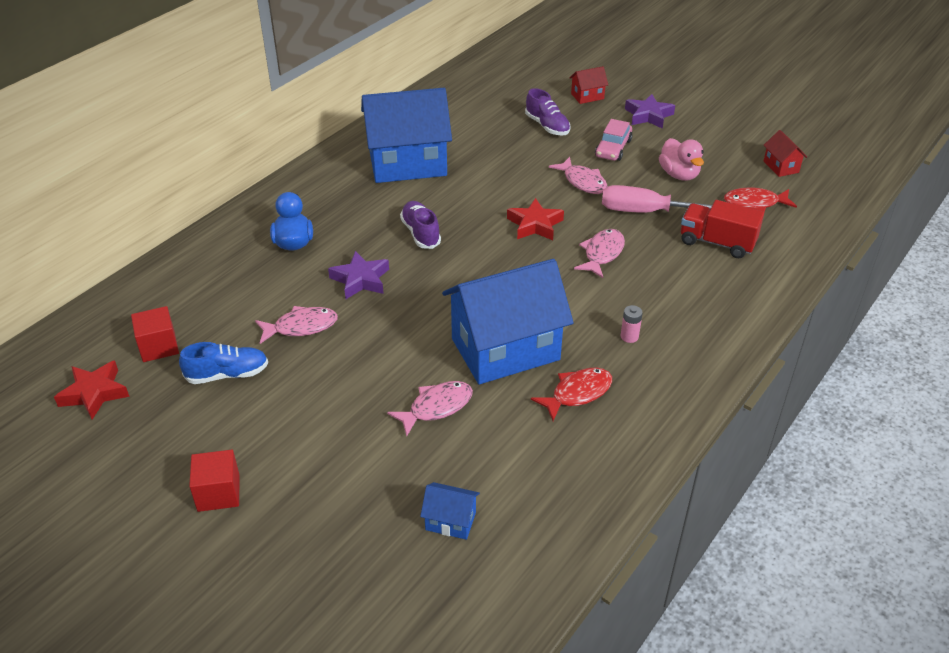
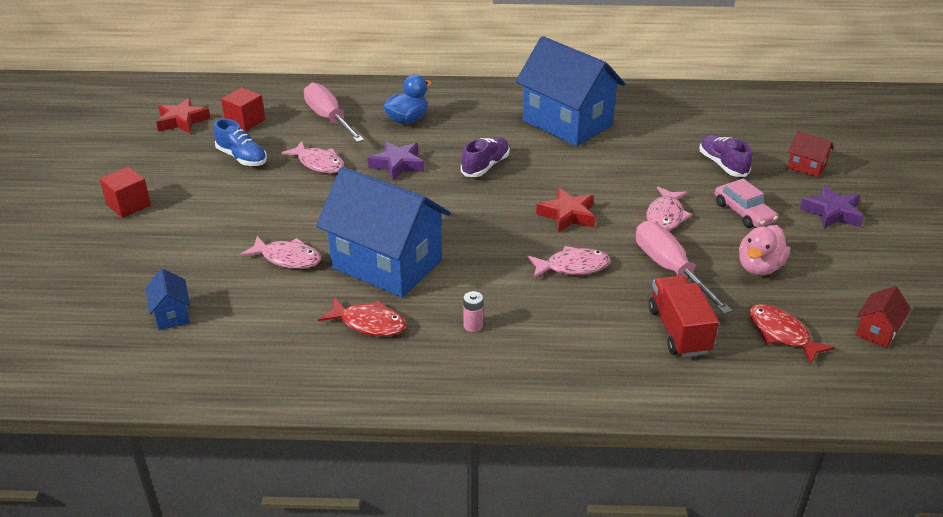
camera: 55 degrees right, 5 degrees down
purple shoe [525,88,571,136] -> purple shoe turned 135 degrees clockwise [699,135,752,177]
pink car [595,119,633,161] -> pink car turned 105 degrees counterclockwise [715,179,778,228]
none -> pink screwdriver [304,82,364,143]

